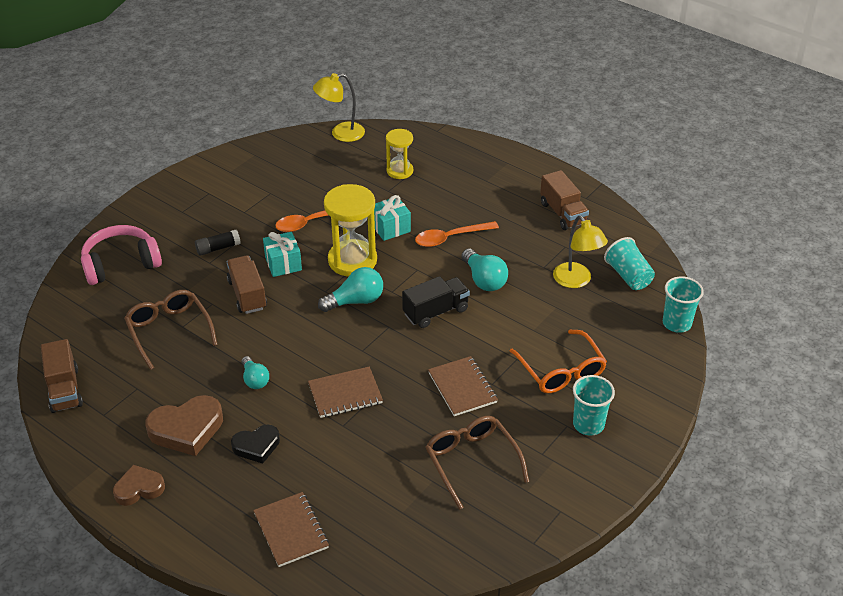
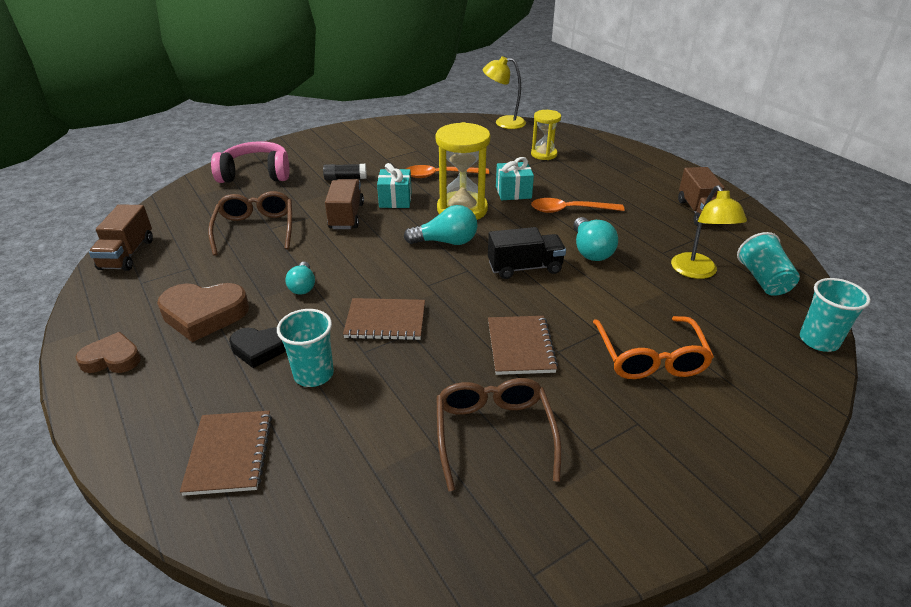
camera: 20 degrees right, 5 degrees down
turquoise cup [573,375,615,436] -> turquoise cup moved to [277,309,334,387]

